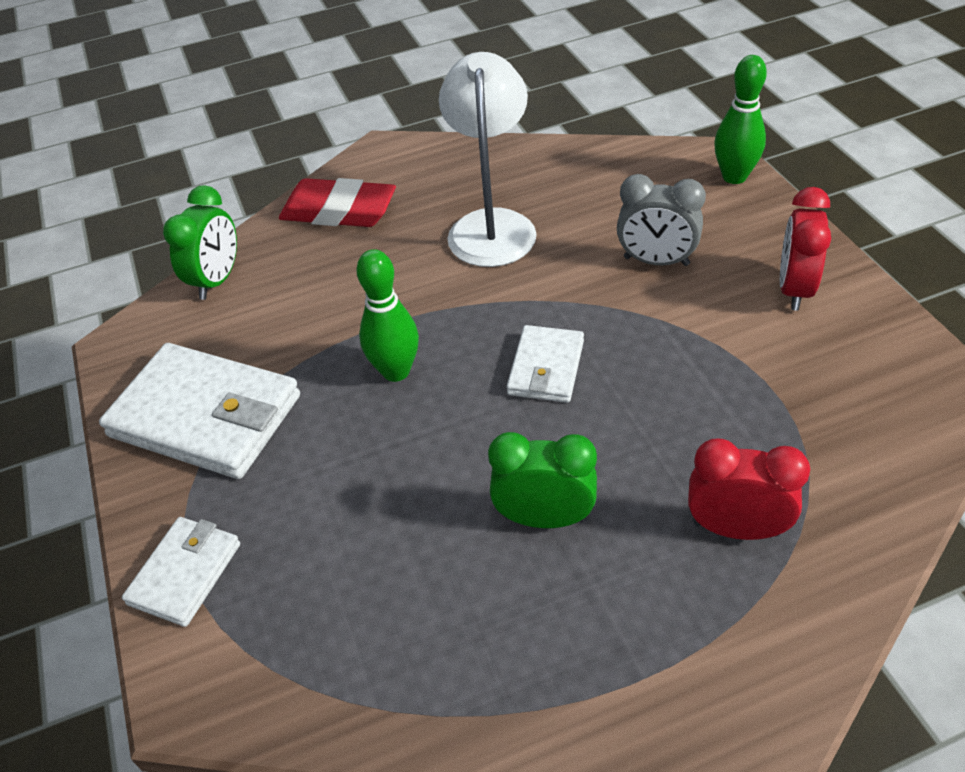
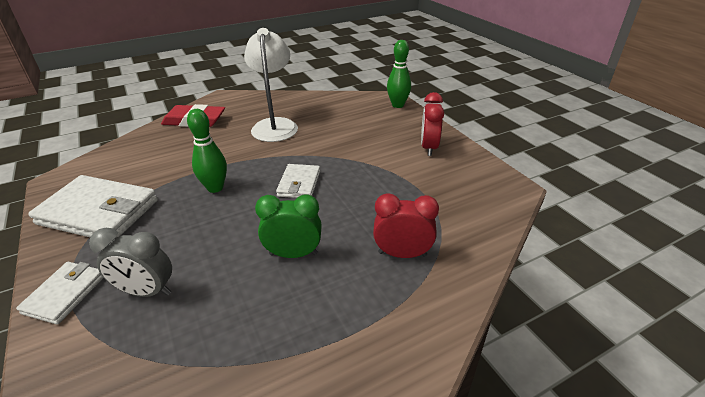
camera: 10 degrees left, 10 degrees down
green clock [163,185,237,300] -> none
grey clock [617,174,706,266] -> grey clock moved to [89,228,172,297]

